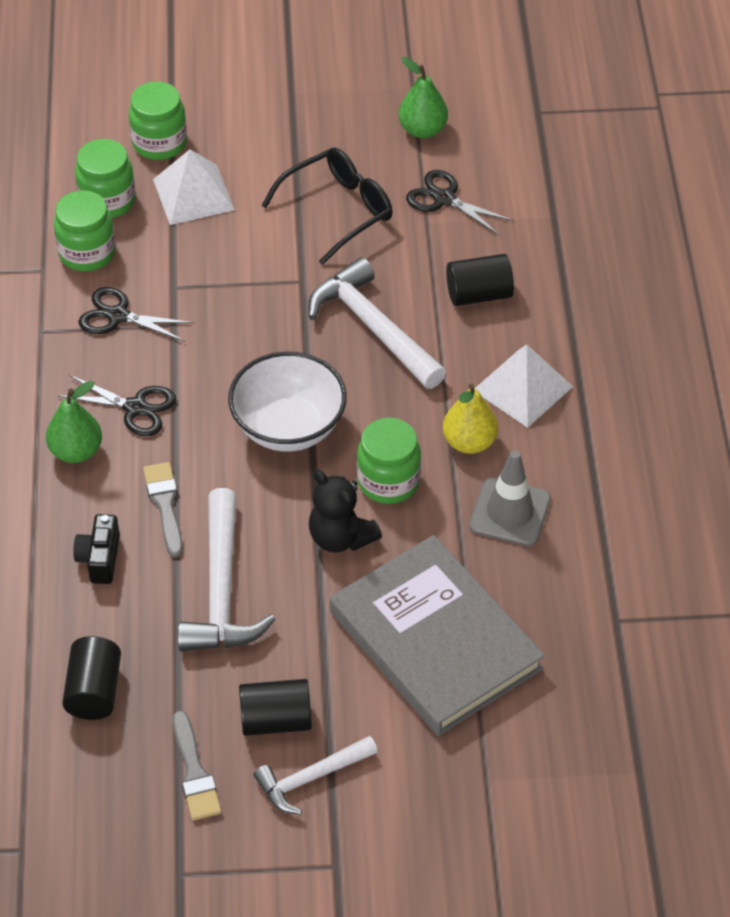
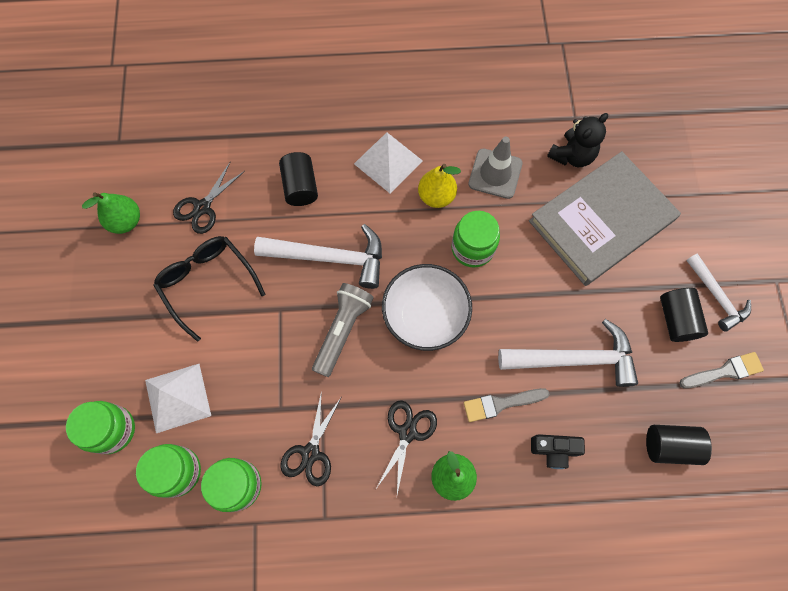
camera: 90 degrees left, 20 degrees up
white hammer [308,257,446,389] -> white hammer turned 135 degrees counterclockwise [254,224,382,289]
black teddy bear [309,470,382,553] -> black teddy bear moved to [547,113,608,167]
none -> grey flashlight [312,283,374,377]

